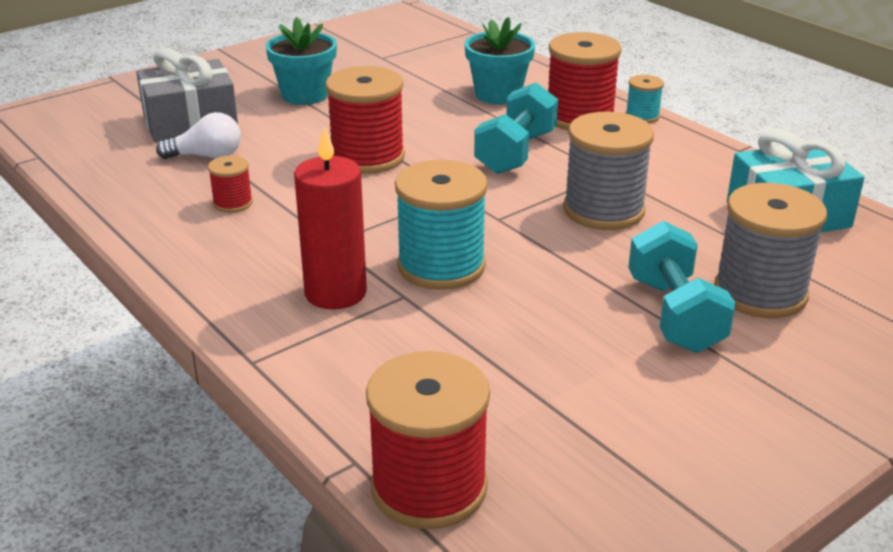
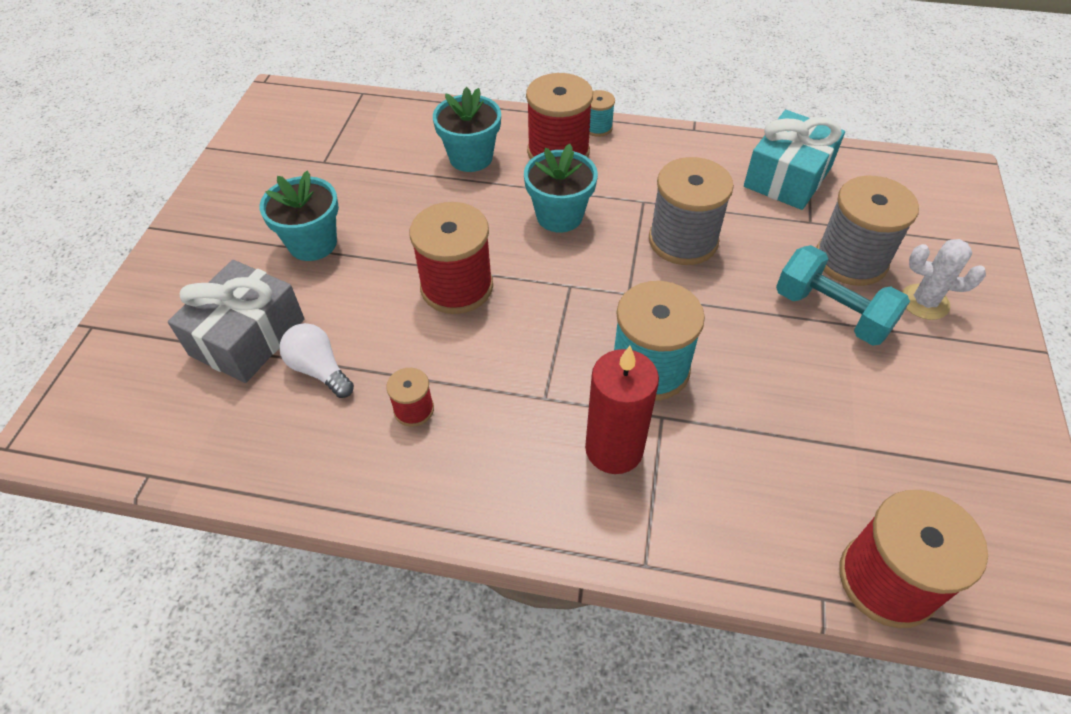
camera: 40 degrees left, 20 degrees up
white light bulb [156,112,241,159] -> white light bulb turned 90 degrees counterclockwise [280,323,354,398]
turquoise dumbbell [474,83,558,174] -> turquoise flower pot [524,144,598,232]
none -> white cactus [902,239,986,320]

